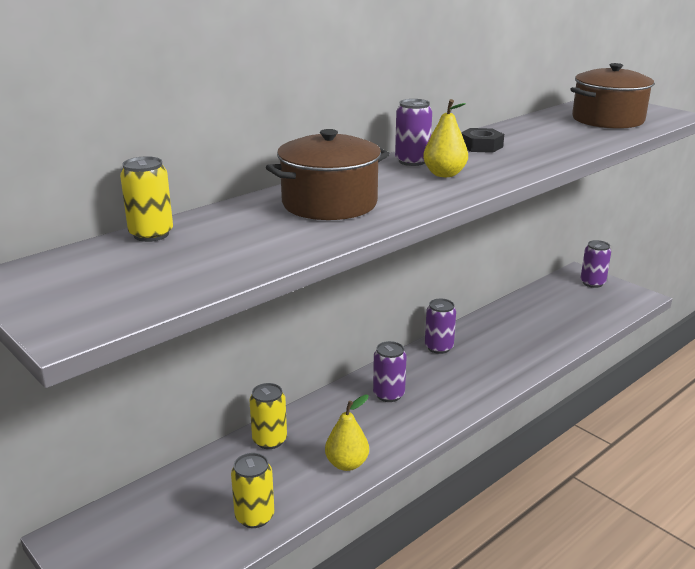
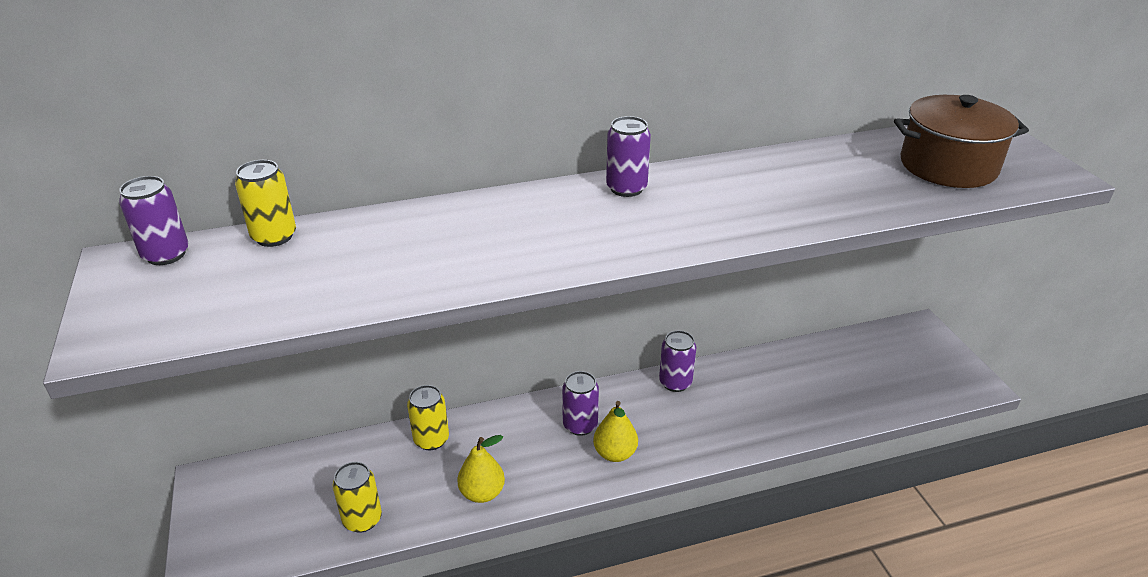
camera: 25 degrees right, 10 degrees up
brown pot [266,129,390,220] -> none
yellow pear [423,99,468,177] -> yellow pear moved to [593,401,638,462]
black nut [461,128,504,153] -> none
purple can [581,240,611,288] -> purple can moved to [119,176,189,265]

